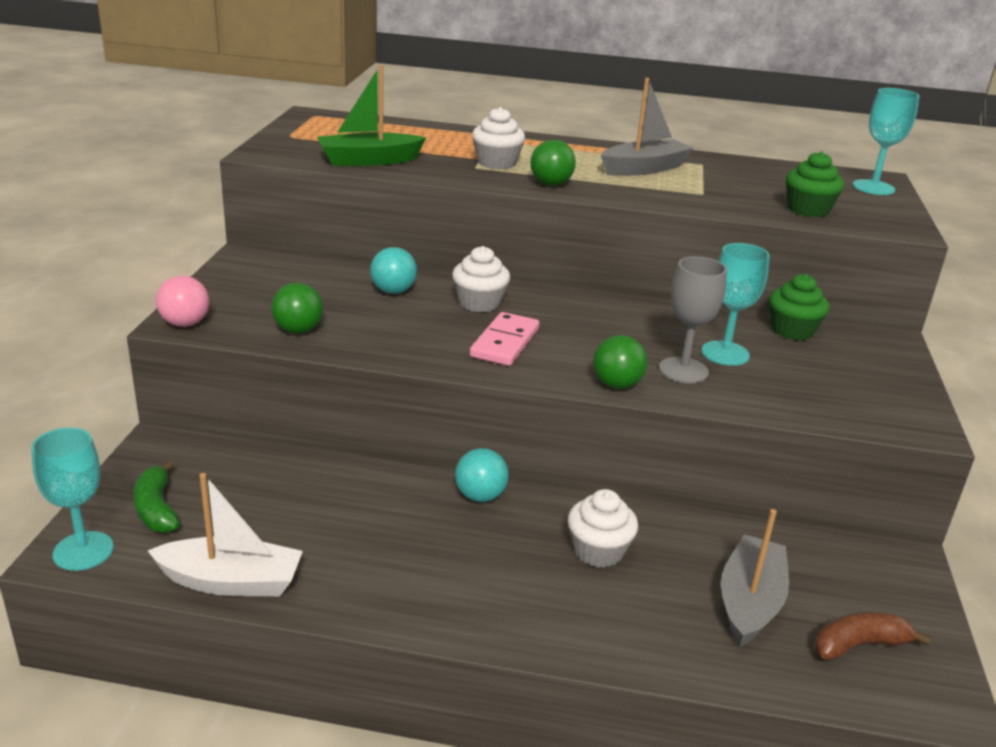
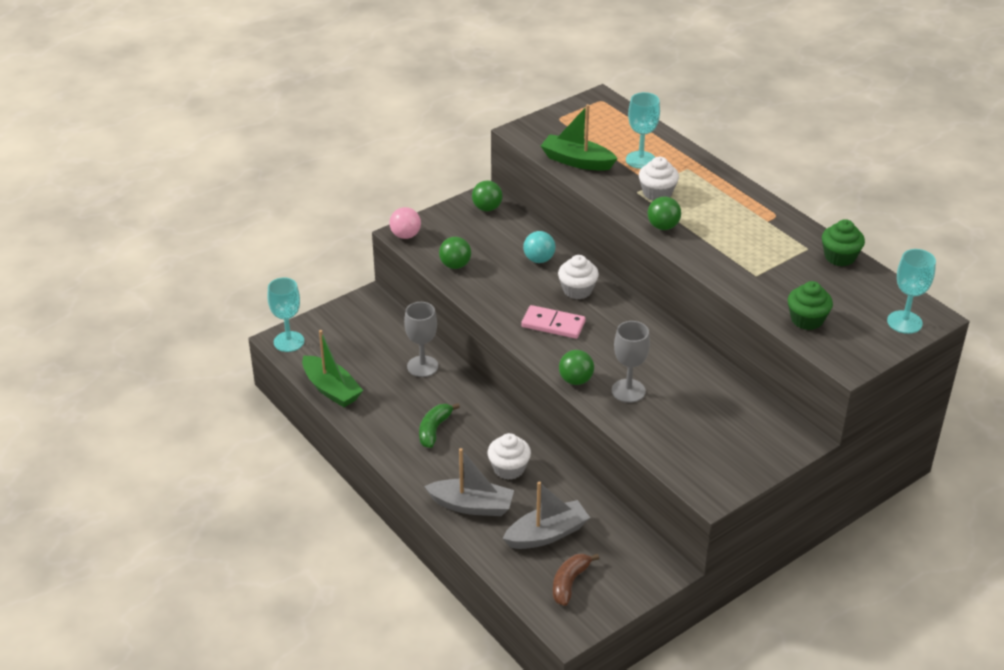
camera: 45 degrees right, 10 degrees up
green banana [133,460,180,533] -> green banana moved to [419,403,460,448]
white boat [148,473,303,596] -> green boat [302,330,363,407]
turquoise ball [455,448,509,502] -> none
pink domino [470,312,539,366] -> pink domino turned 45 degrees clockwise [521,305,586,339]
grey boat [601,78,693,176] -> grey boat moved to [424,448,514,516]
turquoise goblet [701,243,770,366] -> turquoise goblet moved to [626,92,660,169]
green cupcake [769,274,829,340] -> green cupcake moved to [822,219,865,266]
brown banana [815,612,931,660] -> brown banana turned 90 degrees counterclockwise [553,554,599,606]
none -> grey goblet [404,302,438,377]
none -> green ball [472,180,503,211]

